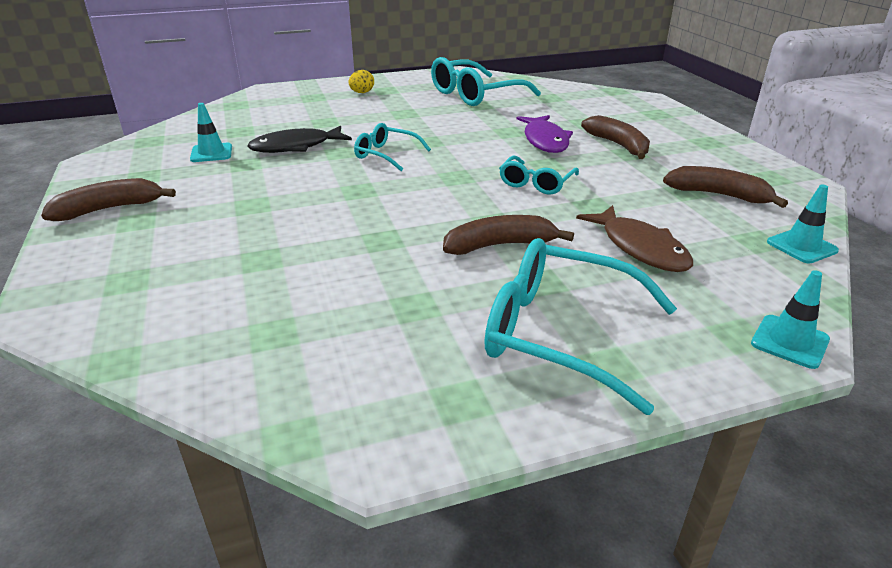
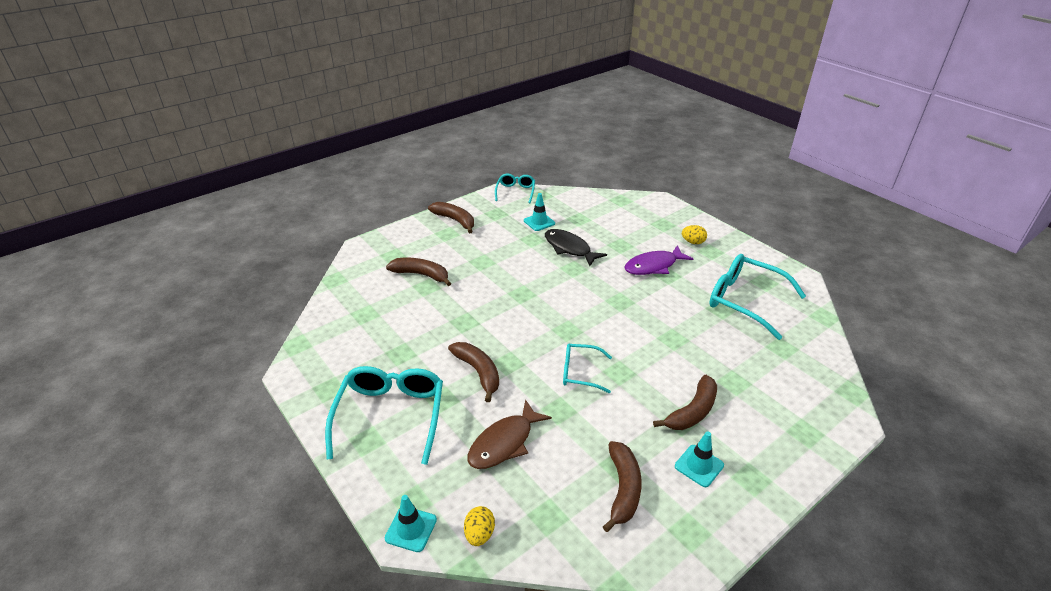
camera: 70 degrees right, 5 degrees up
turquoise glasses [354,123,431,171] -> turquoise glasses moved to [495,174,535,203]
purple fish [517,115,573,153] -> purple fish moved to [624,245,693,275]
turquoise traffic cone [767,185,839,263] -> turquoise traffic cone moved to [675,432,724,487]
none -> brown banana [386,258,451,286]
none -> yellow egg [464,506,495,546]

